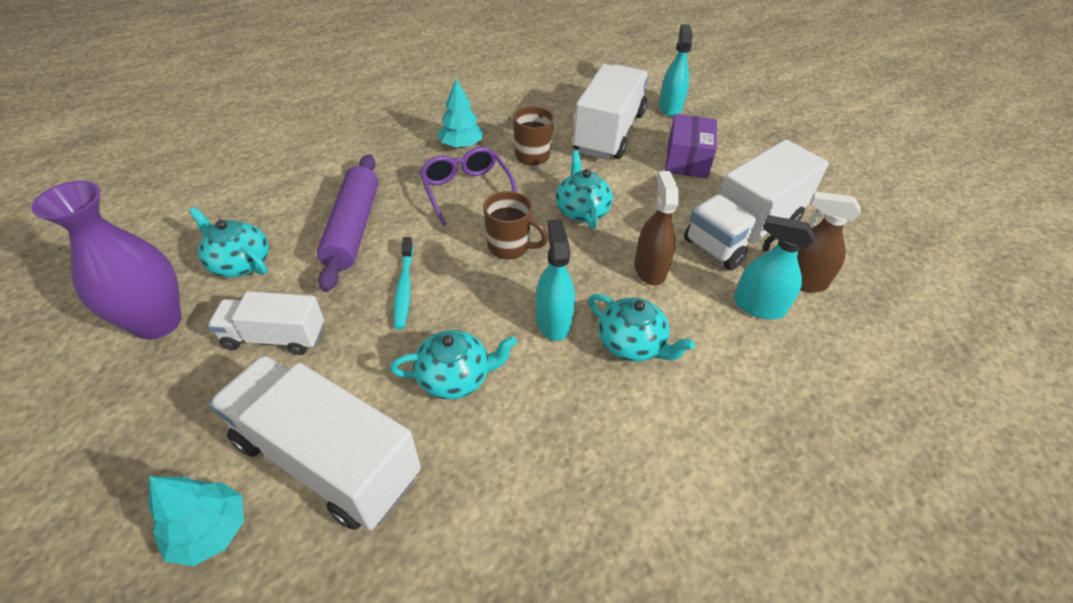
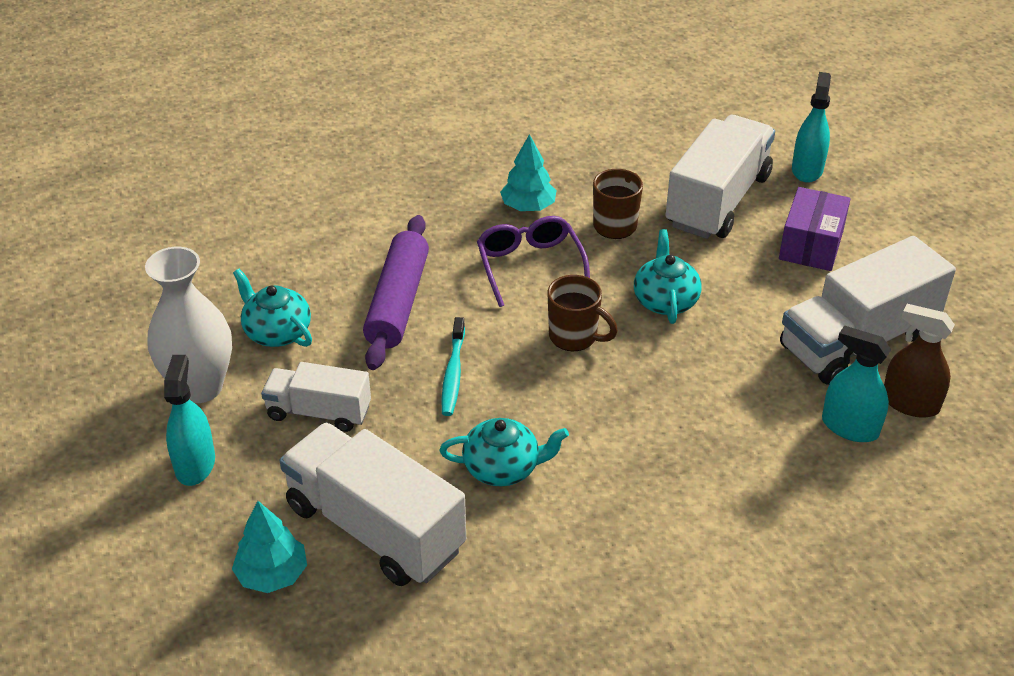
camera: 10 degrees right, 5 degrees down
purple vase [31,181,181,340] -> white vase [145,247,232,403]
turquoise spray bottle [536,219,575,341] -> turquoise spray bottle moved to [164,355,215,486]
turquoise teapot [588,294,695,362] -> none
brown spray bottle [634,171,679,286] -> none

